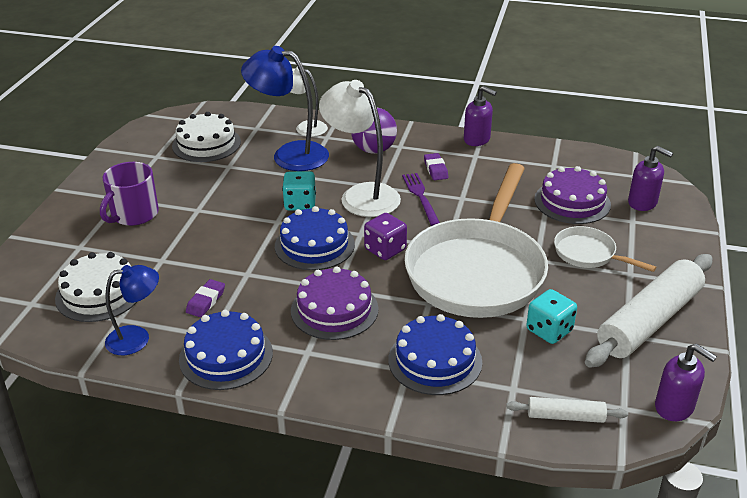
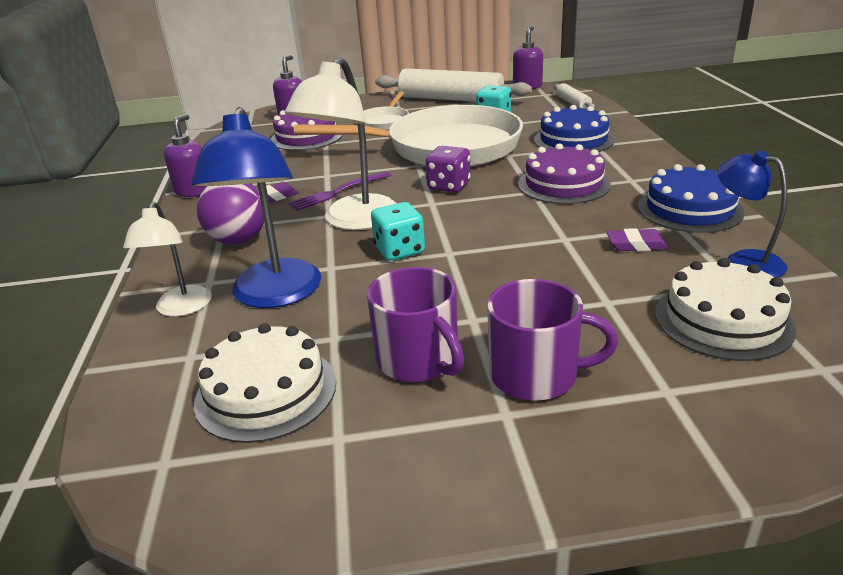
camera: 110 degrees left, 5 degrees down
blue cake [275,206,355,270] -> none
none -> purple mug [367,267,464,382]

